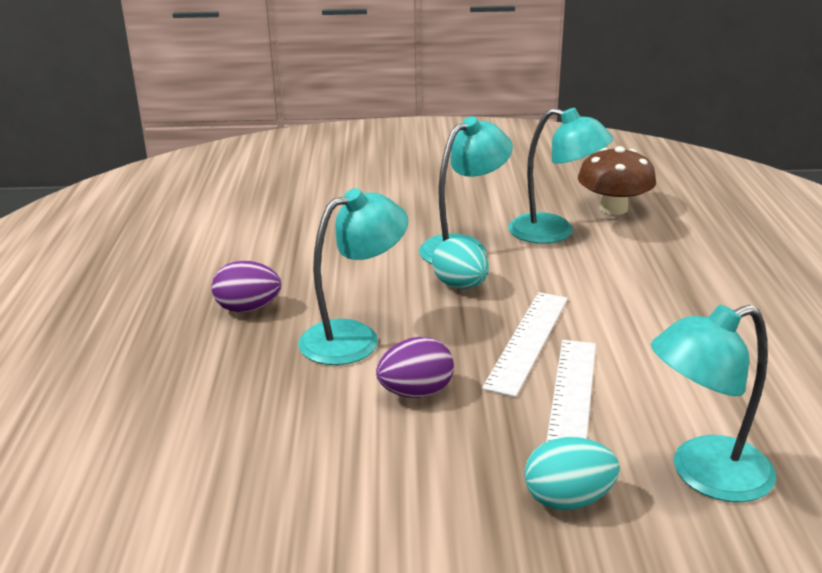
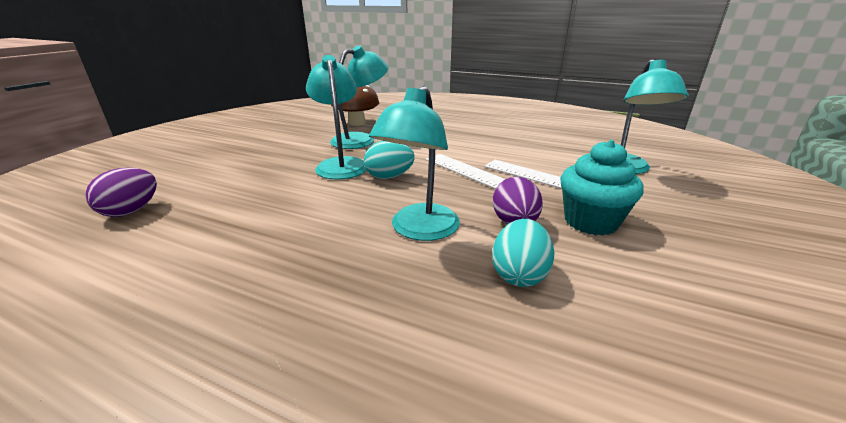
camera: 65 degrees left, 0 degrees up
purple egg [212,261,281,313] -> purple egg moved to [85,168,157,217]
turquoise lamp [298,188,408,365] -> turquoise lamp turned 150 degrees counterclockwise [369,86,460,241]
turquoise egg [524,437,620,510] -> turquoise egg moved to [492,219,554,287]
none -> turquoise cupcake [560,140,644,236]

